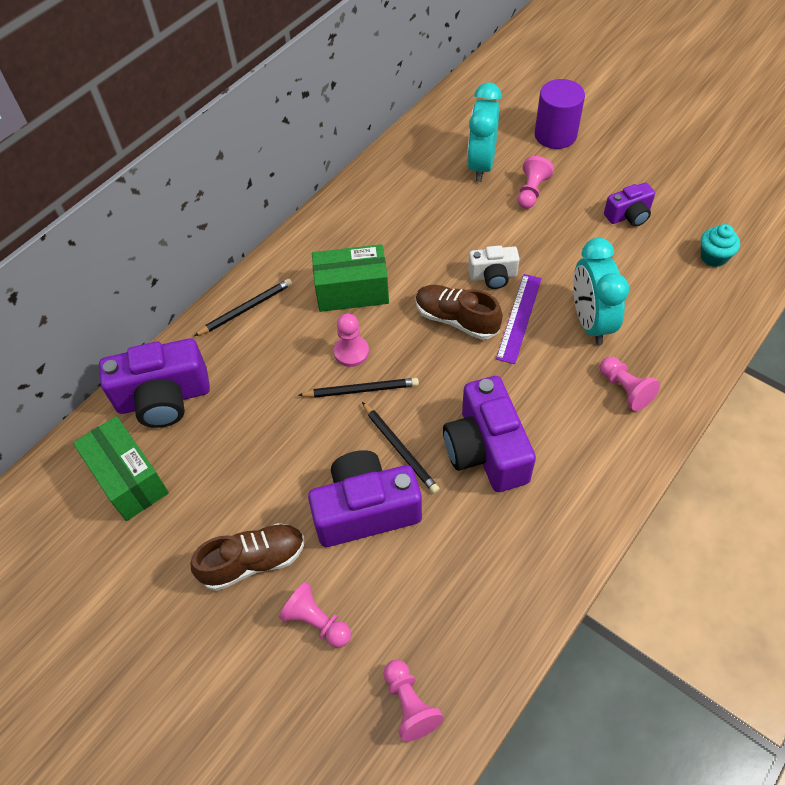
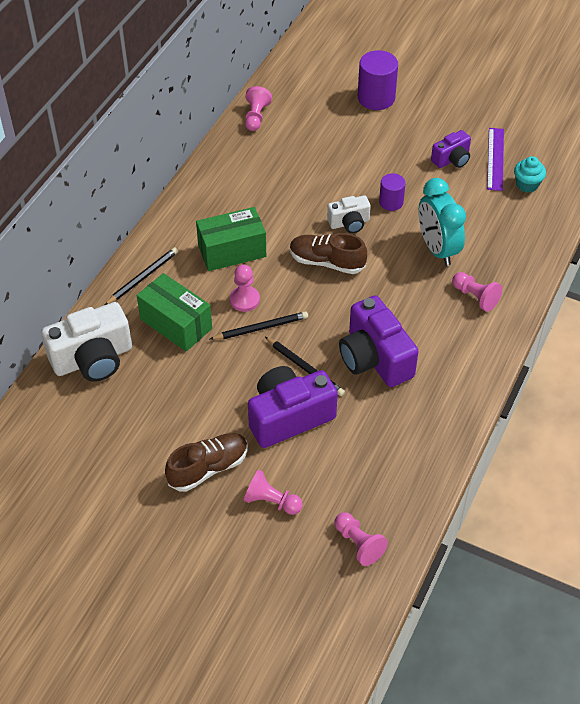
camera: 15 degrees left, 5 degrees down
green box [73,416,169,521] -> green box moved to [137,273,212,351]
purple camera [99,338,210,428] -> white camera [41,302,132,382]
turquoise clock [467,82,502,182] -> none
purple ruler [496,274,542,364] -> purple ruler moved to [487,128,504,191]
pink pawn [518,156,554,209] -> pink pawn moved to [245,86,272,131]
none -> purple cylinder [379,173,406,211]

